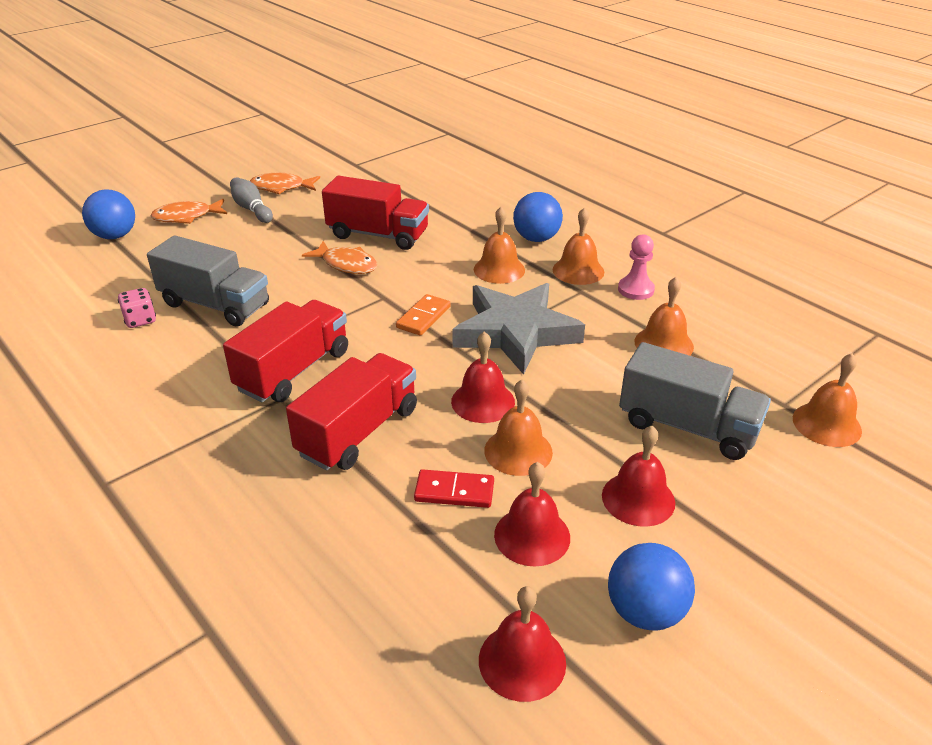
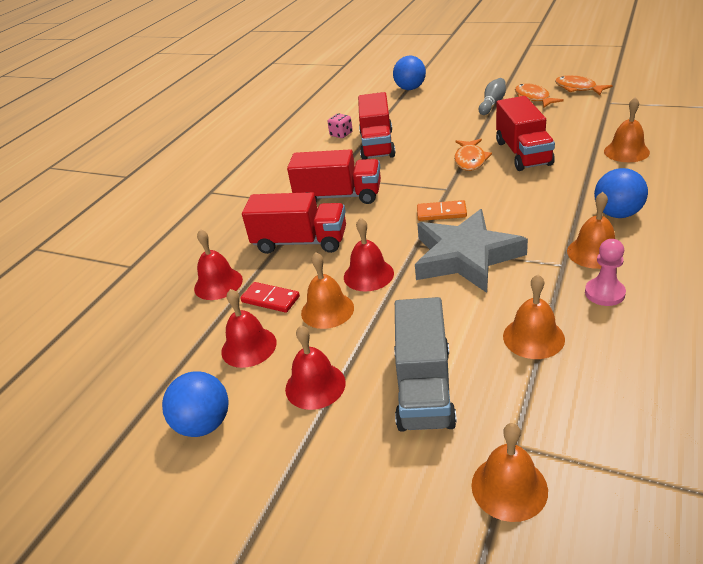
camera: 70 degrees right, 0 degrees up
grey truck [147,235,269,326] -> red truck [358,92,396,160]
orange fish [151,199,227,224] -> orange fish moved to [555,75,613,95]
red domino [414,469,494,508] -> red domino turned 45 degrees counterclockwise [240,282,300,313]
orange bell [474,207,525,284] -> orange bell moved to [604,97,650,162]
red bell [479,586,566,702] -> red bell moved to [194,229,243,300]

